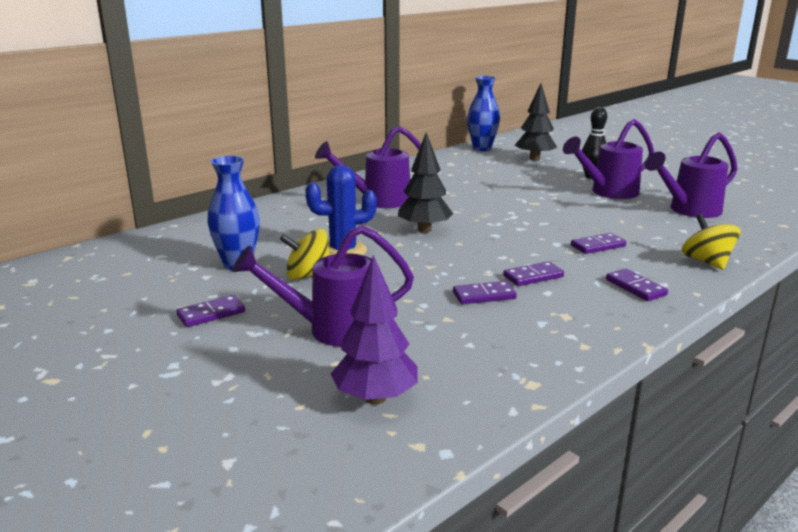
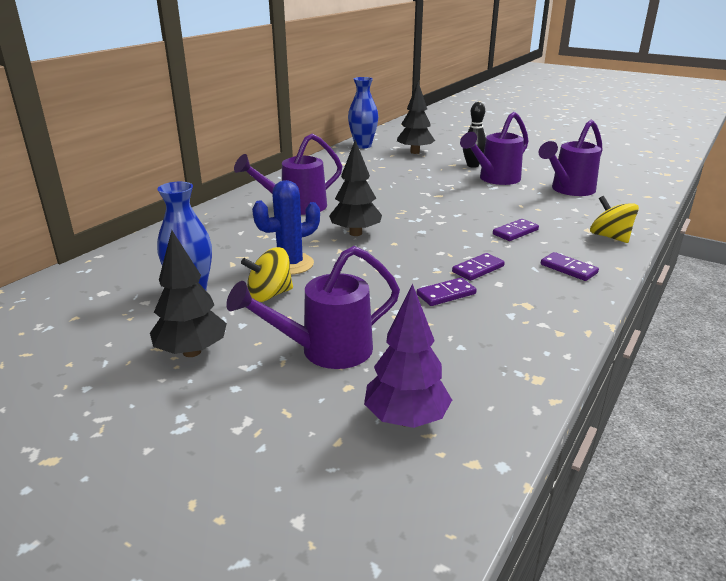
camera: 15 degrees left, 5 degrees up
purple domino [176,295,245,327] -> black tree [150,230,227,357]

